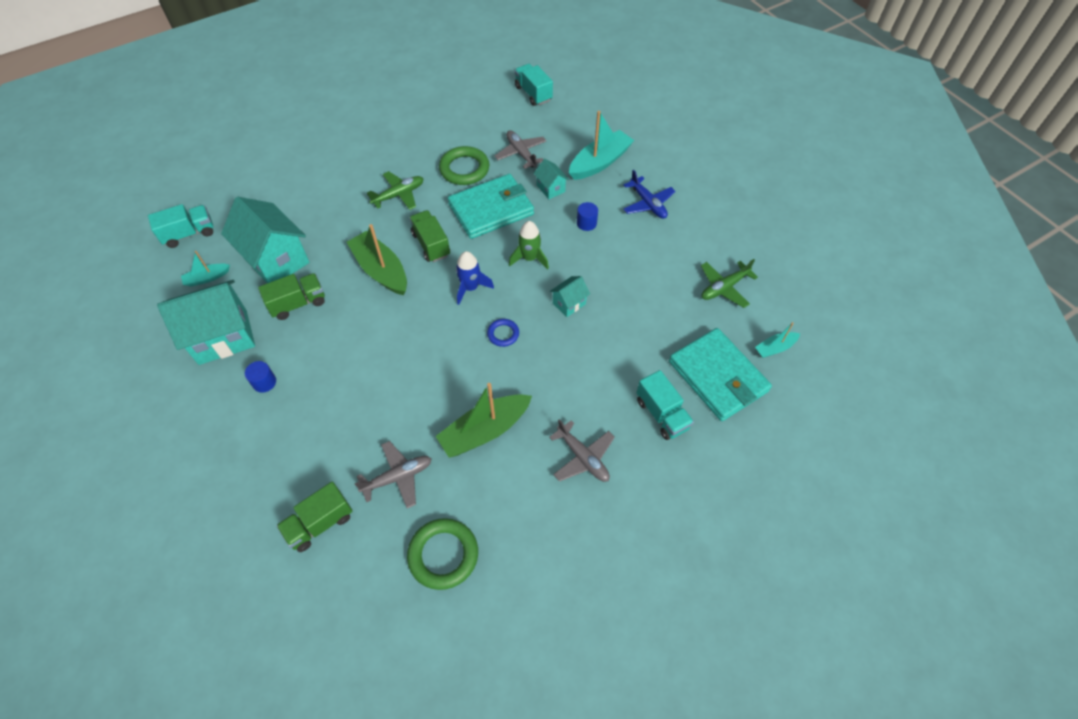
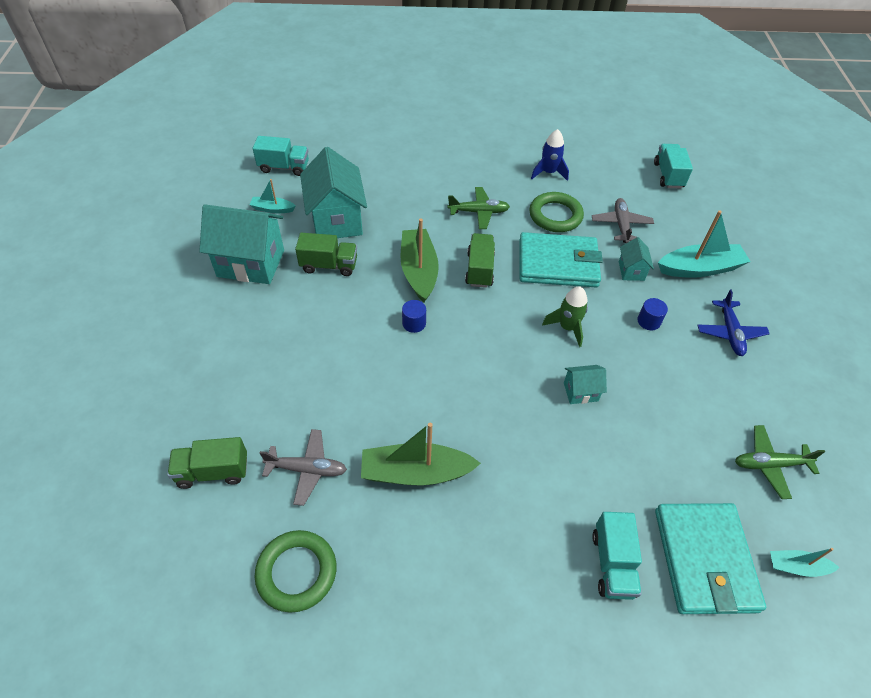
camera: 30 degrees right, 5 degrees down
blue cylinder [245,361,276,393] -> blue cylinder moved to [402,300,426,333]
blue rocket [456,251,494,305] -> blue rocket moved to [531,129,569,181]
blue ring [487,319,519,347] -> none
grey plane [549,419,615,482] -> none

